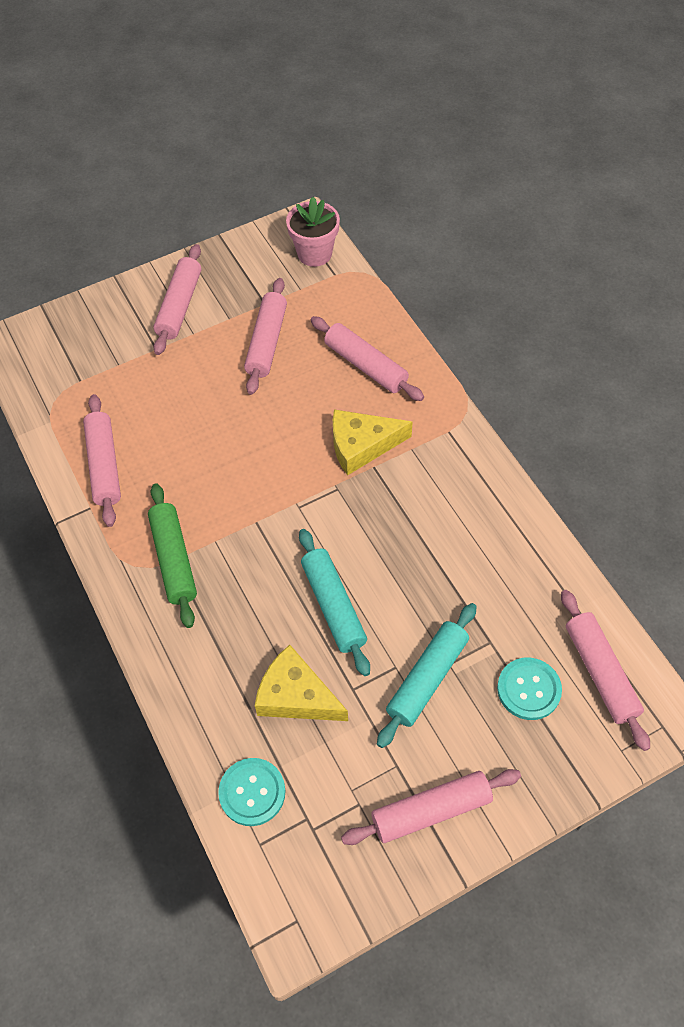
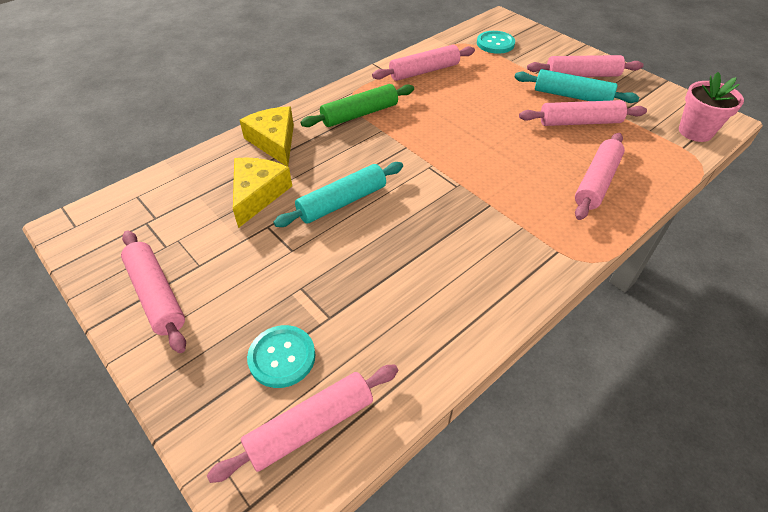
camera: 75 degrees right, 10 degrees down
turquoise button [218,758,286,826] -> turquoise button moved to [477,31,515,54]
yellow cheese [333,410,413,476] -> yellow cheese moved to [240,106,294,167]
turquoise rolling pin [377,603,477,748] -> turquoise rolling pin moved to [514,69,639,103]

